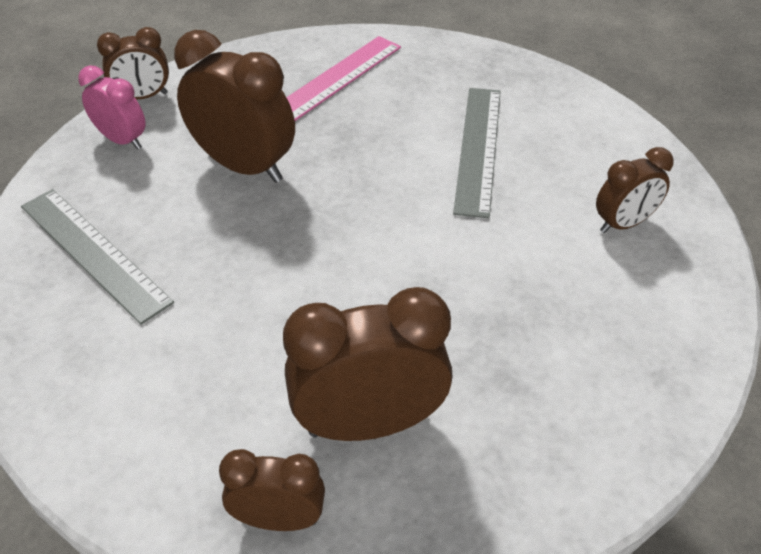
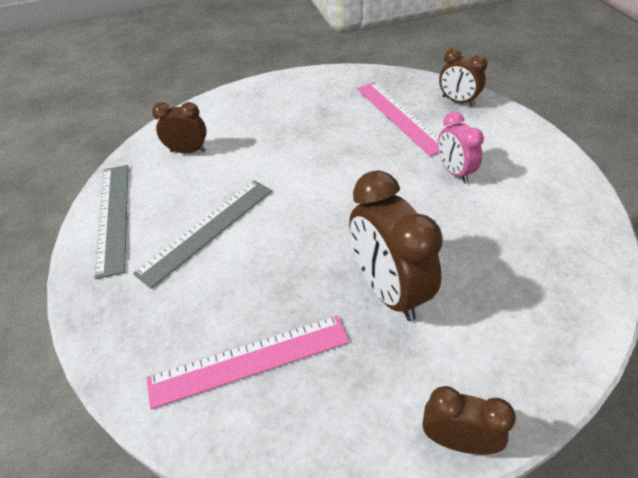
camera: 145 degrees left, 0 degrees up
grey ruler [21,189,174,325] -> grey ruler moved to [95,165,129,279]
pink clock [78,65,146,149] -> pink clock moved to [438,112,484,183]
brown clock [283,287,452,441] -> pink ruler [357,82,439,156]

